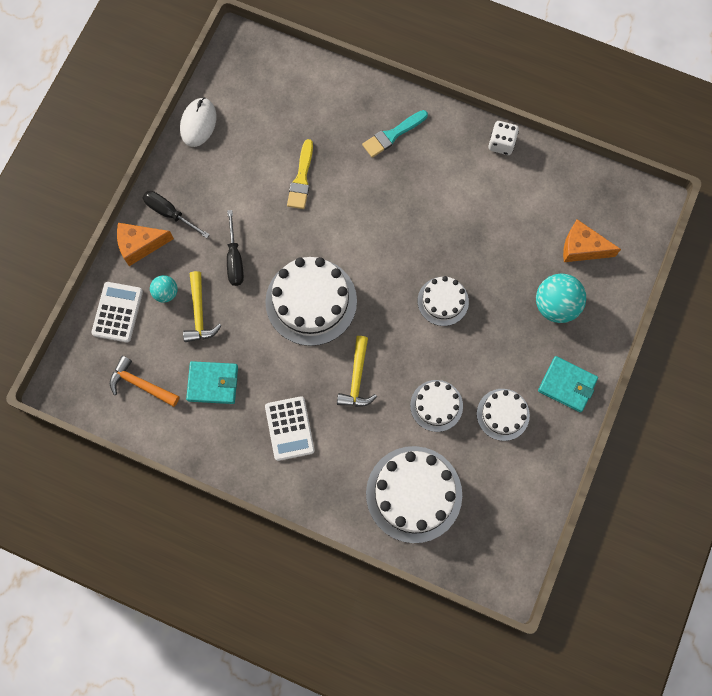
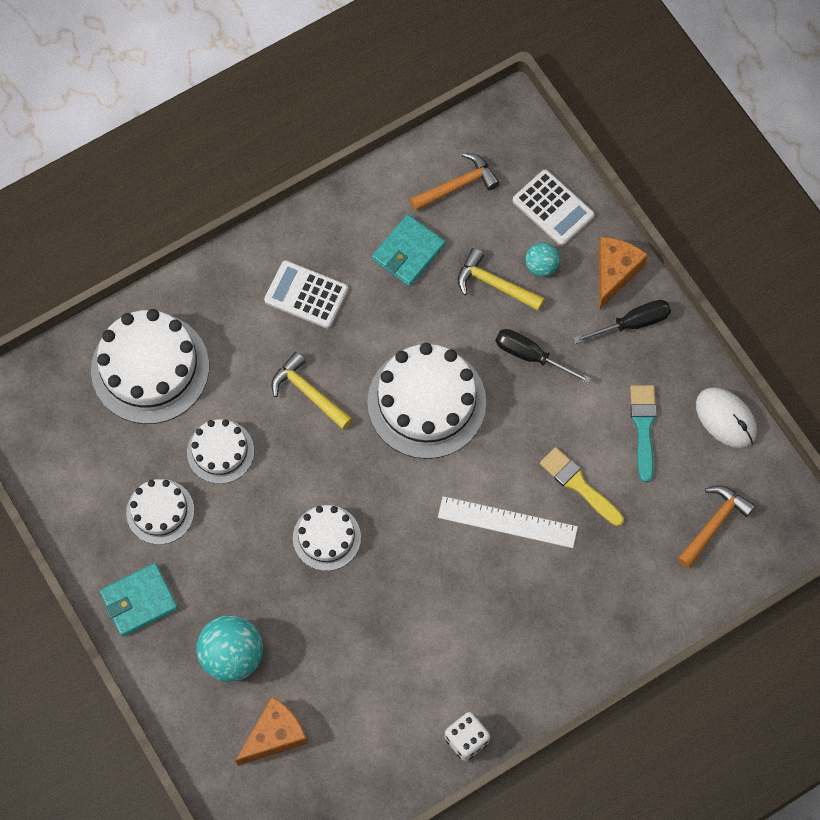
camera: 125 degrees right, 5 degrees down
turquoise brush [362,110,428,158] -> turquoise brush moved to [630,385,657,482]
none -> white ruler [438,496,578,548]
none -> orange hammer [677,485,756,568]

